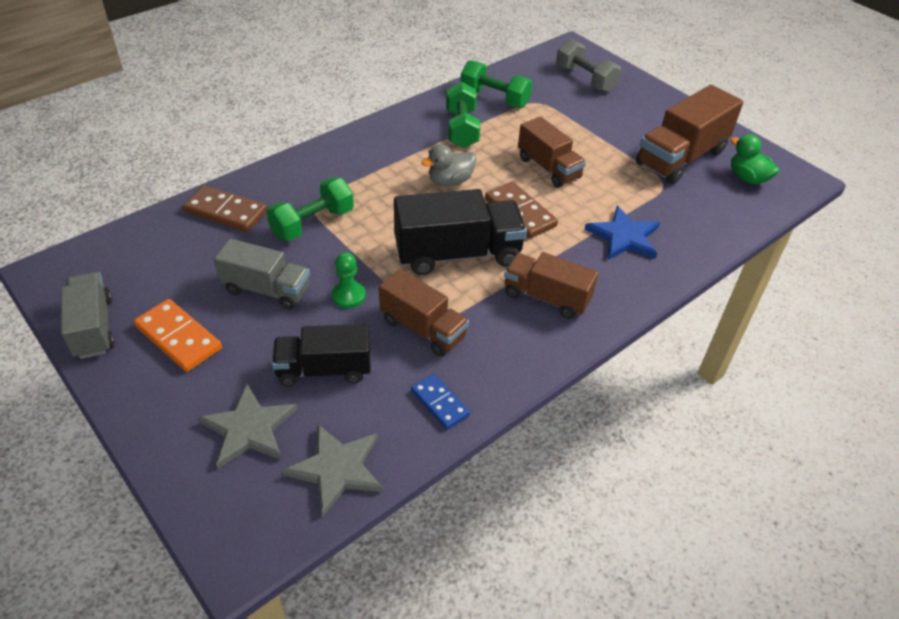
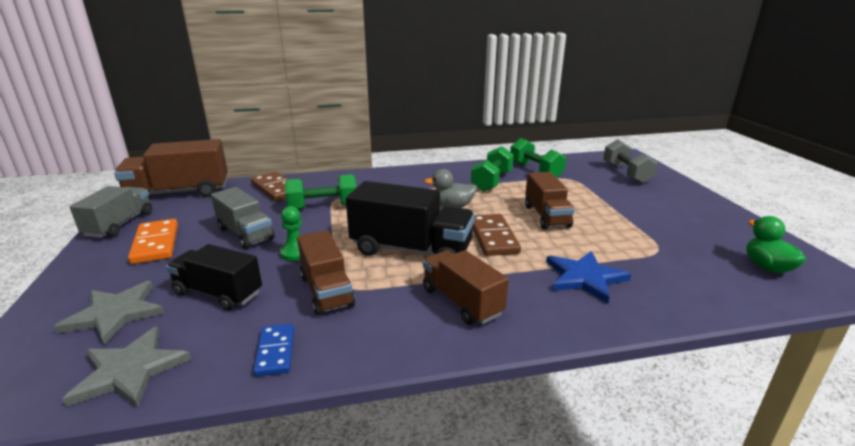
camera: 30 degrees right, 20 degrees down
brown truck [636,85,743,184] -> brown truck moved to [114,139,228,197]

